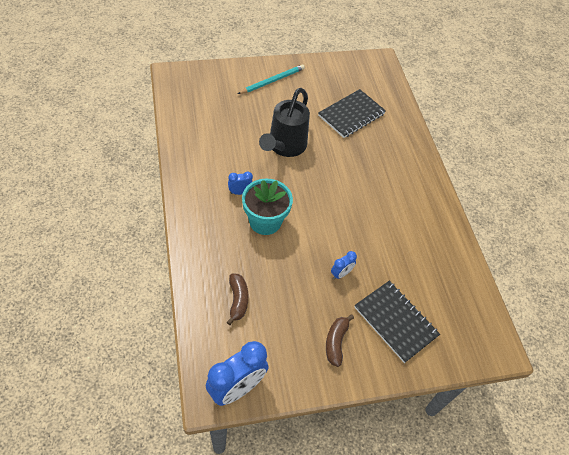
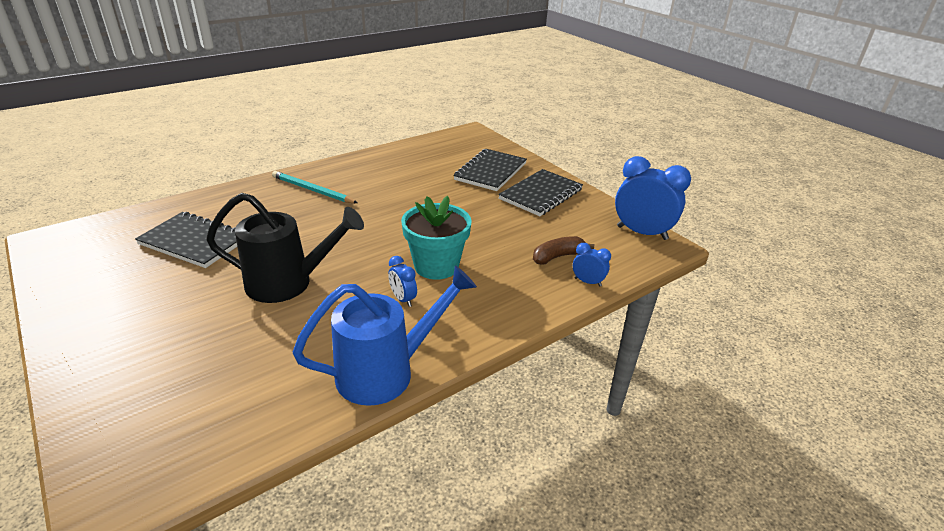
camera: 110 degrees left, 20 degrees down
turquoise pencil [238,64,305,94] -> turquoise pencil moved to [272,171,358,203]
brown banana [326,314,354,367] -> black notebook [498,169,583,216]
blue clock [331,251,357,279] -> blue clock moved to [573,243,611,286]
none -> blue watering can [293,265,477,406]

